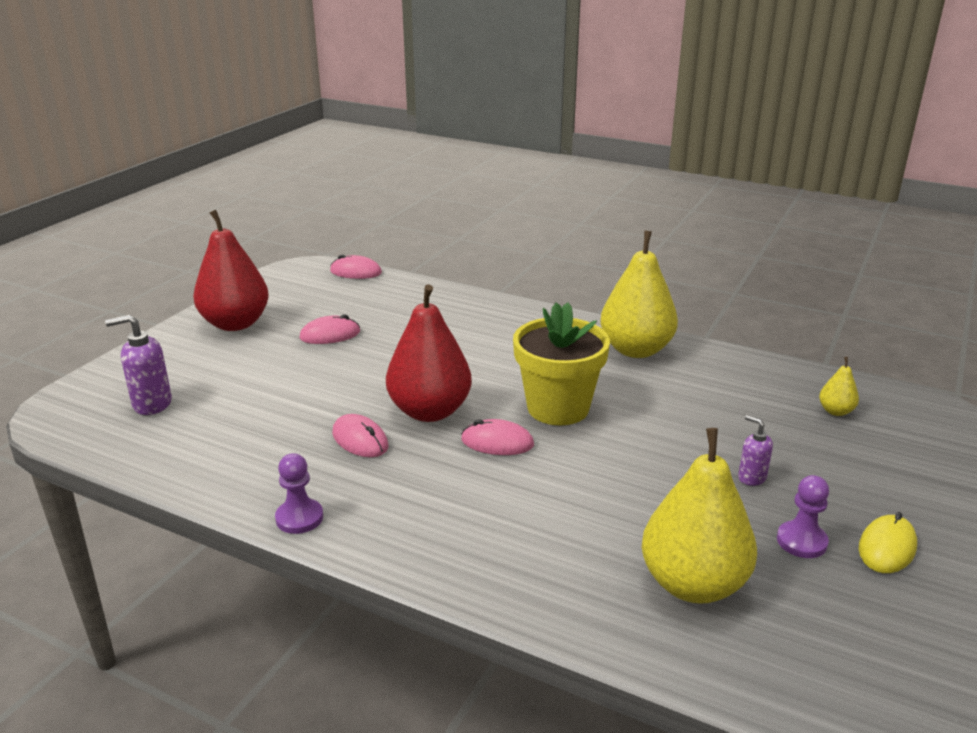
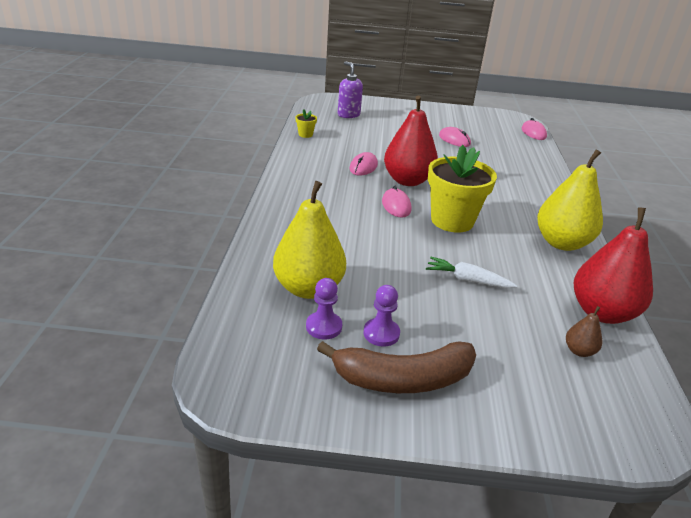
camera: 65 degrees right, 5 degrees up
red pear [193,210,269,331] -> red pear moved to [574,208,653,324]
purple pawn [275,453,323,534] -> purple pawn moved to [306,278,342,339]
purple soap dispenser [738,415,773,486] -> none
yellow pear [819,357,859,416] -> brown pear [566,306,602,357]
yellow mouse [859,512,917,573] -> brown banana [317,341,476,393]
none -> yellow flower pot [295,110,317,138]
none -> white carrot [426,257,517,288]

